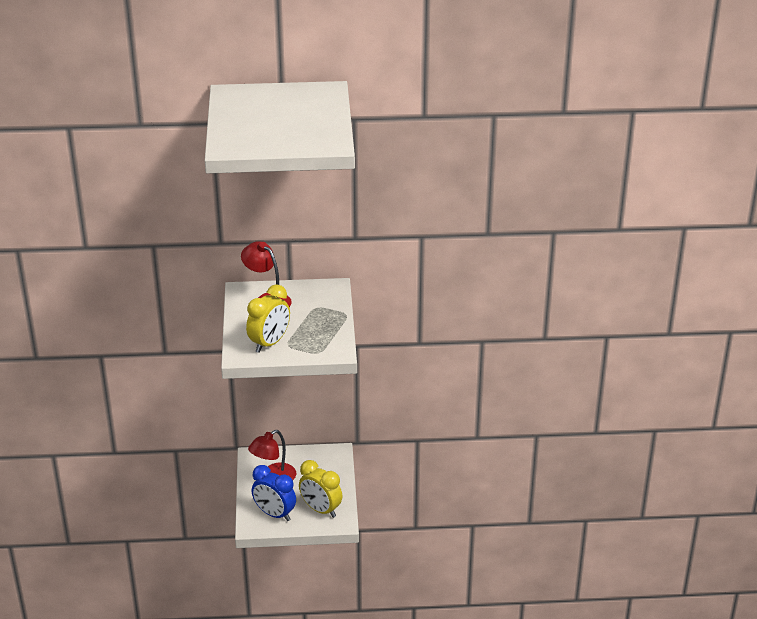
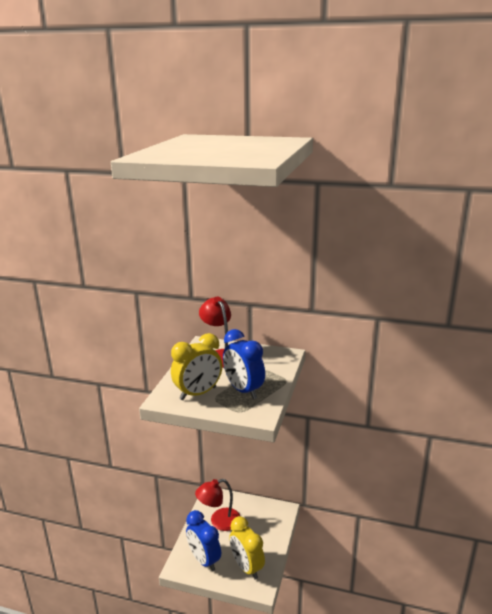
camera: 20 degrees right, 10 degrees down
none -> blue clock [223,329,265,399]

